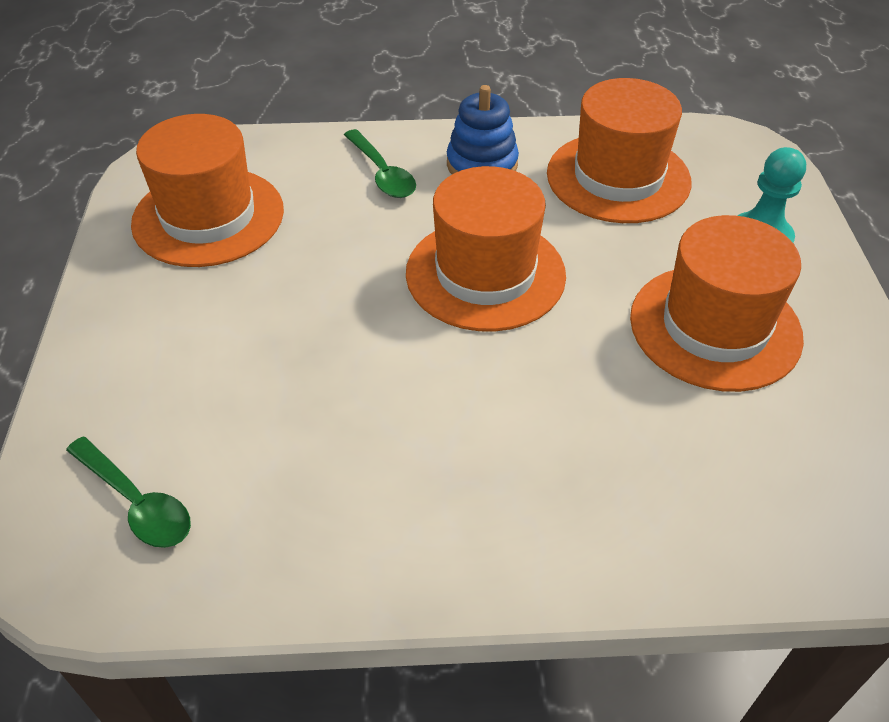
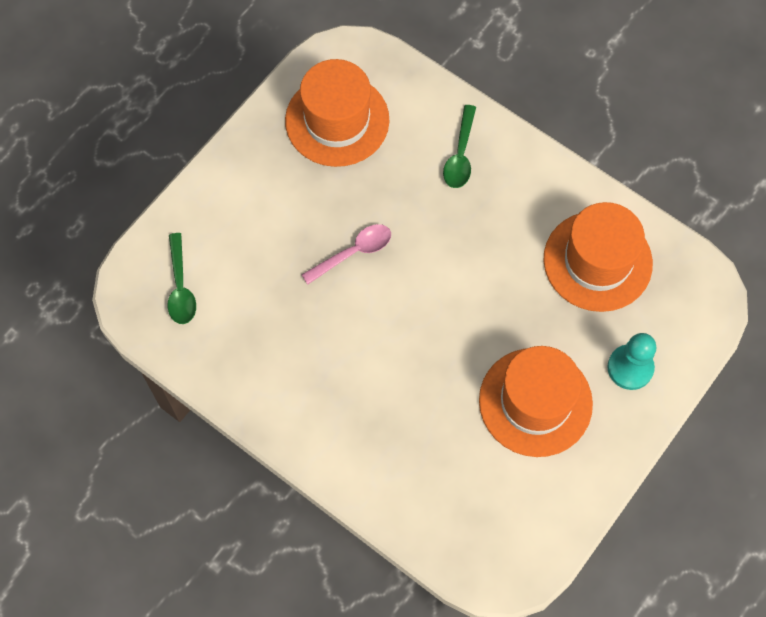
camera: 40 degrees right, 20 degrees up
orange hat [406,166,566,332] -> none
blue stacking toy [447,85,519,174] -> none
none -> pink spoon [301,224,391,284]

